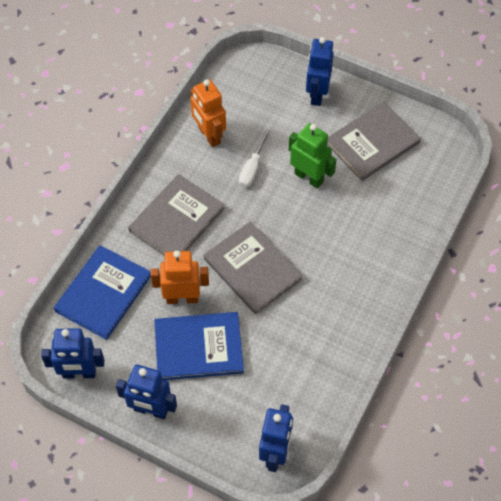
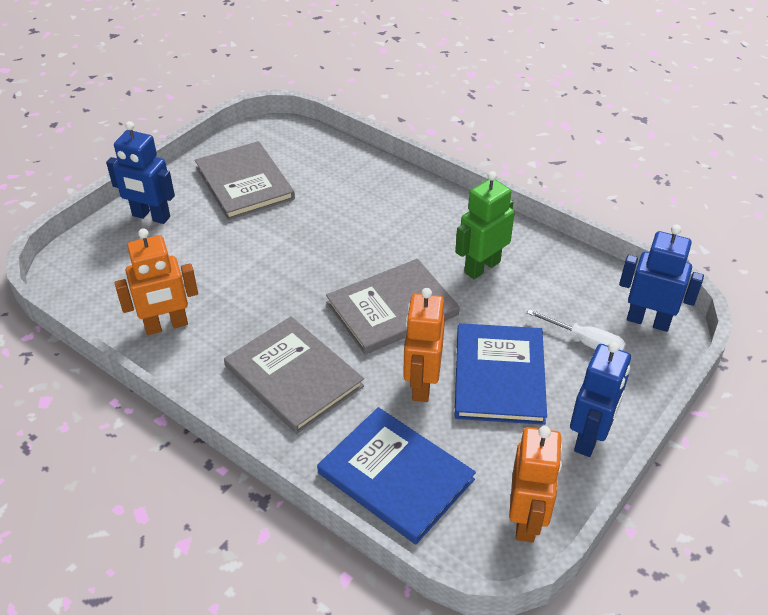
camera: 80 degrees left, 15 degrees down
blue robot [41,328,104,378] -> orange robot [509,426,563,542]
white screwdriver [239,129,270,188] -> white screwdriver moved to [527,309,626,351]
green robot [289,123,337,189] -> green robot moved to [455,171,515,279]

